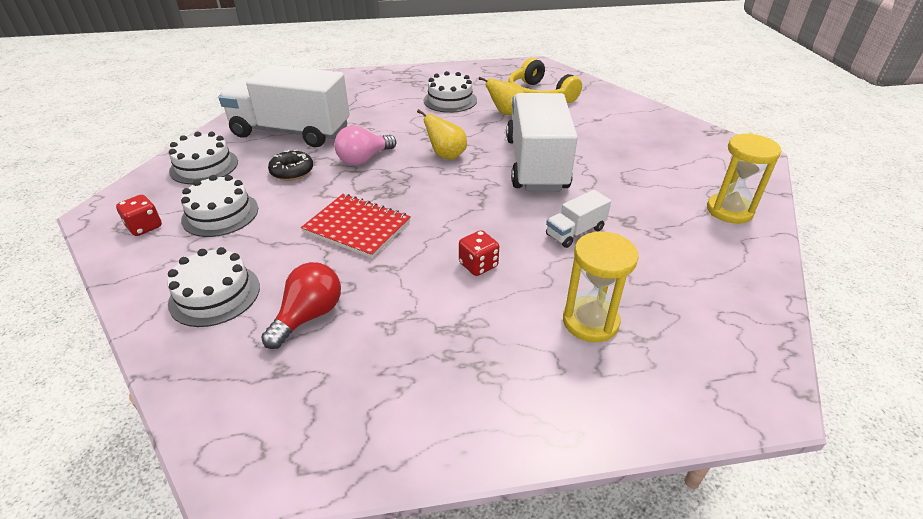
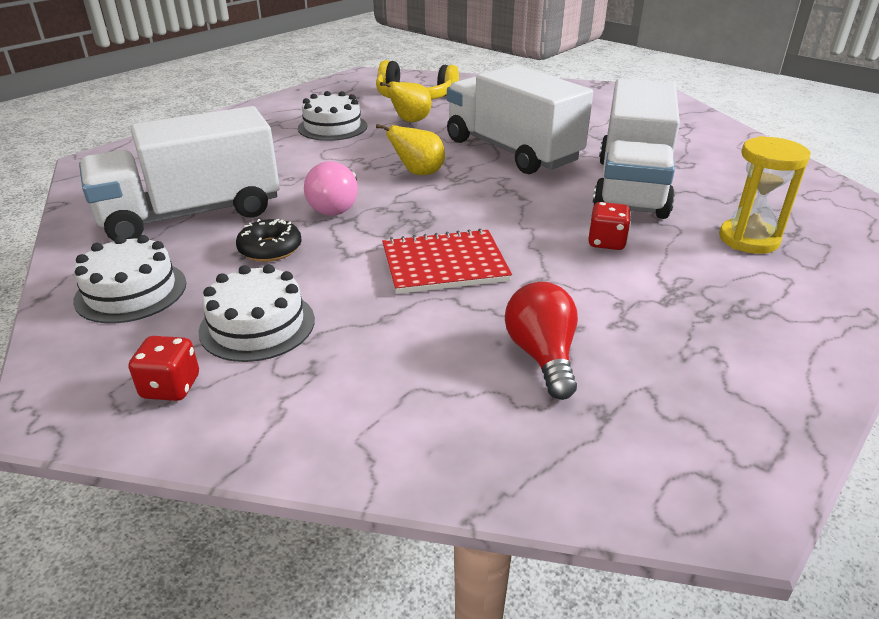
camera: 40 degrees left, 5 degrees down
white cake [167,247,260,327] -> none
white truck [546,190,611,248] -> white truck [593,79,680,219], size x2.31
yellow hourglass [707,133,781,224] -> none

